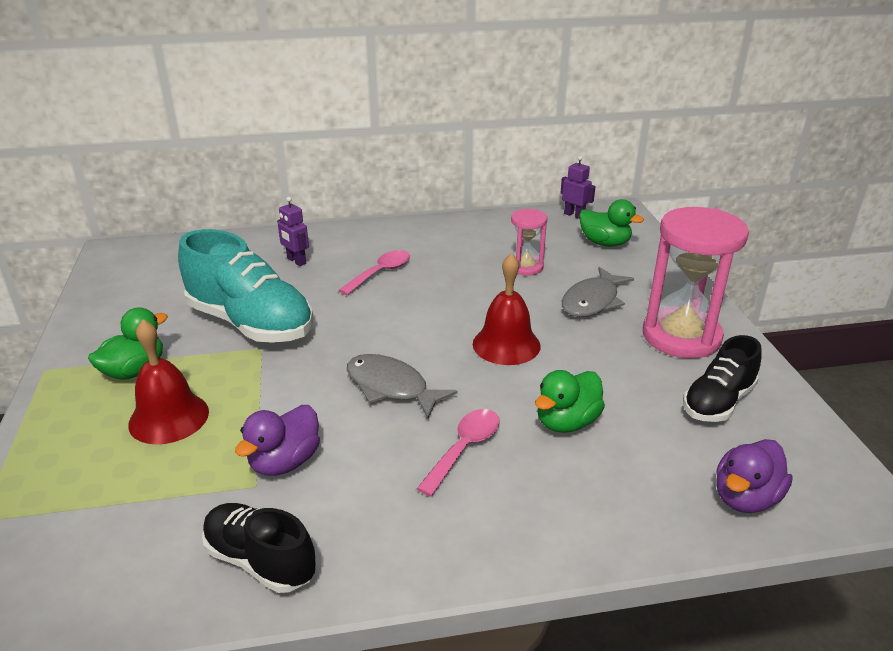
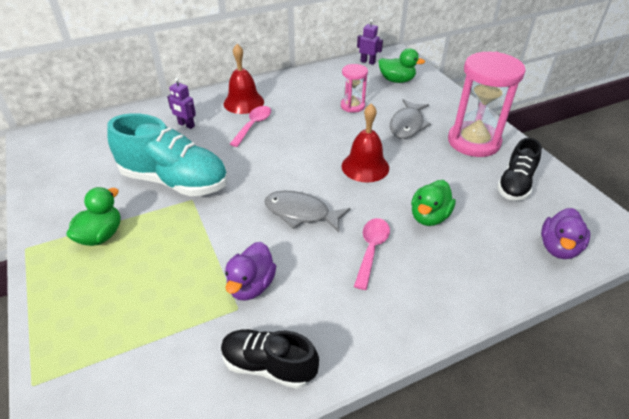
camera: 15 degrees left, 10 degrees up
red bell [128,319,209,445] -> red bell moved to [224,44,264,114]

